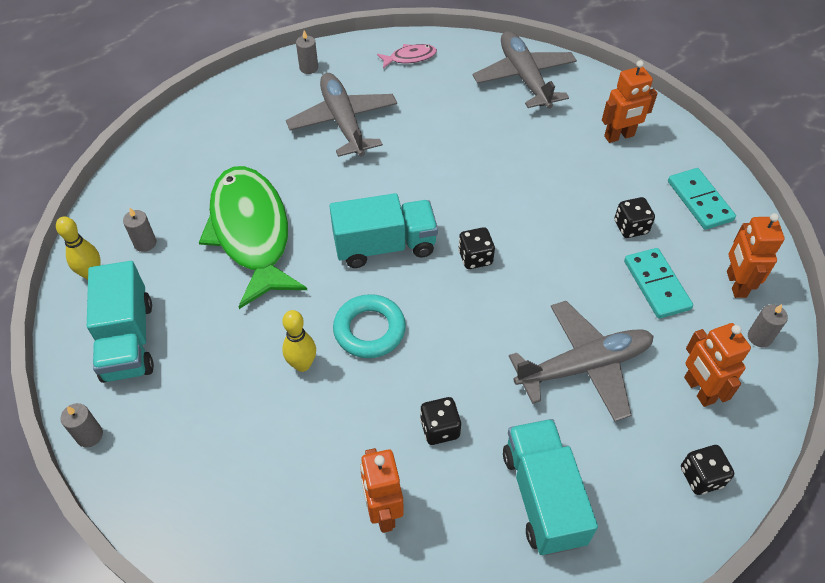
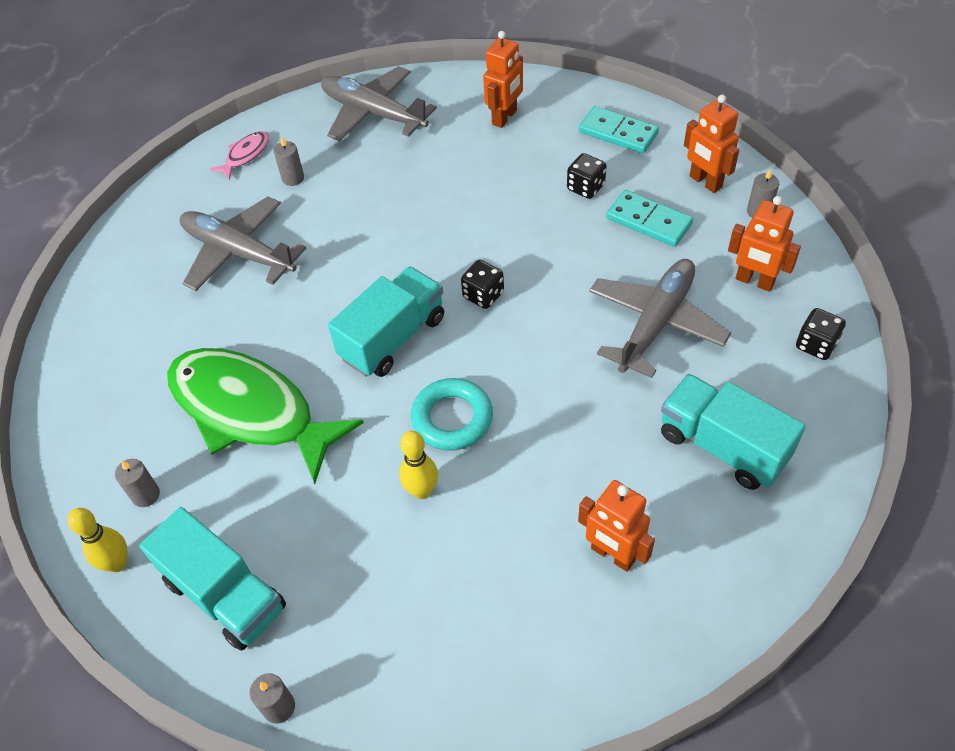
camera: 35 degrees left, 0 degrees up
grey candle [296,30,318,74] -> grey candle moved to [274,136,304,186]
black dice [420,397,461,445] -> none

